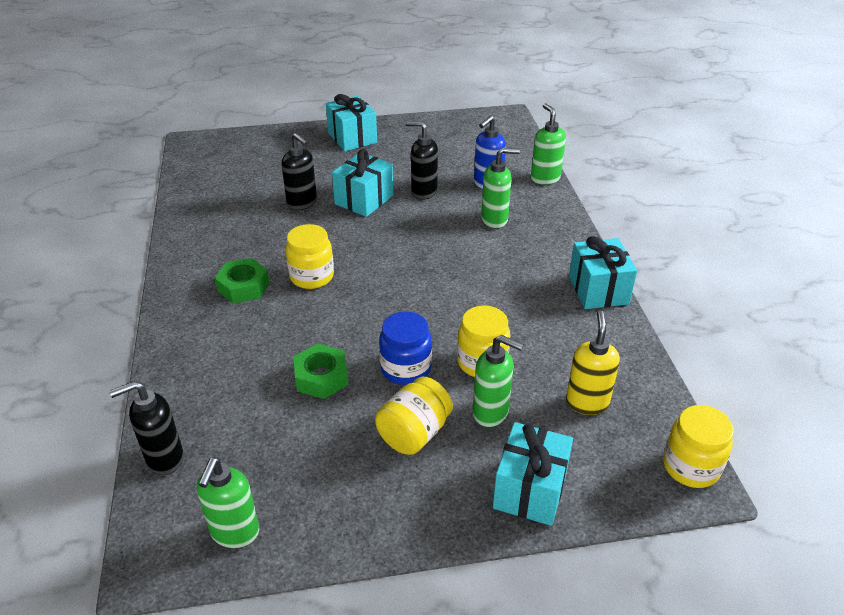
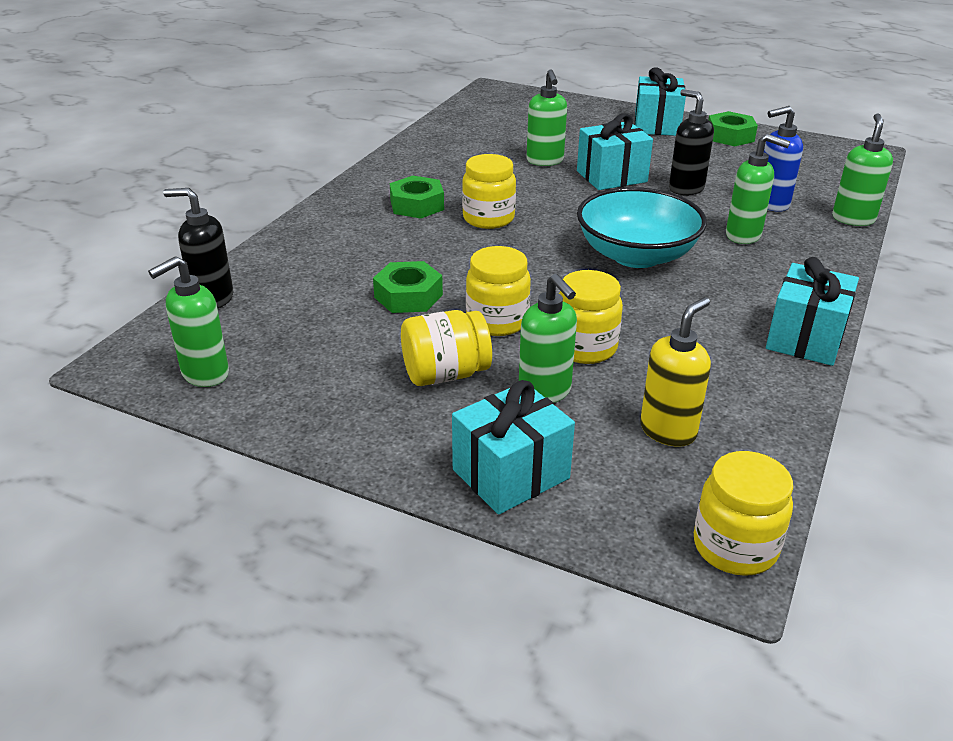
camera: 35 degrees right, 5 degrees down
black soap dispenser [282,133,317,210] -> green soap dispenser [526,69,567,166]
blue jar [379,311,432,385] -> yellow jar [466,246,531,336]
none -> turquoise bowl [577,187,707,268]
none -> green nut [708,111,758,146]

